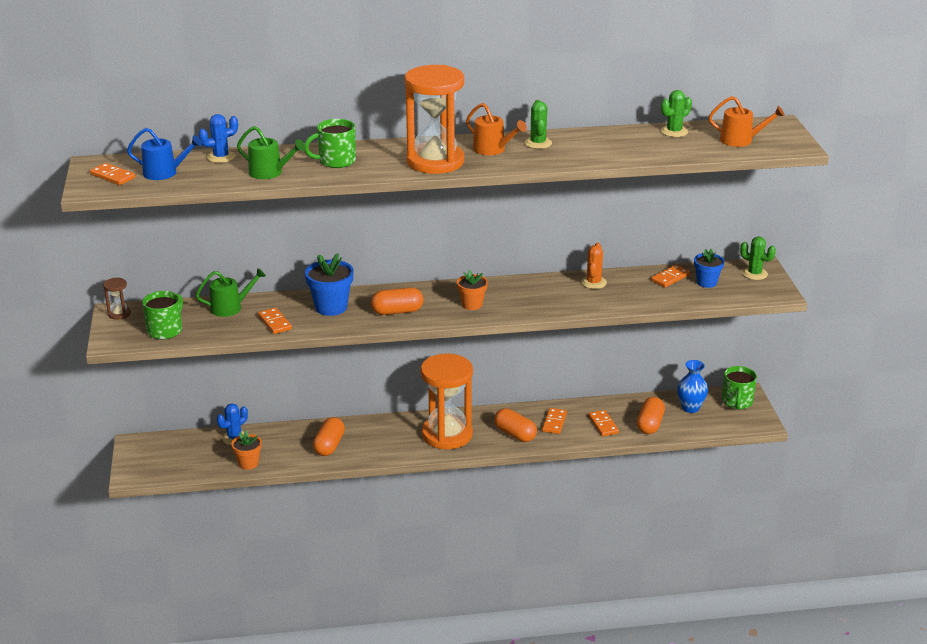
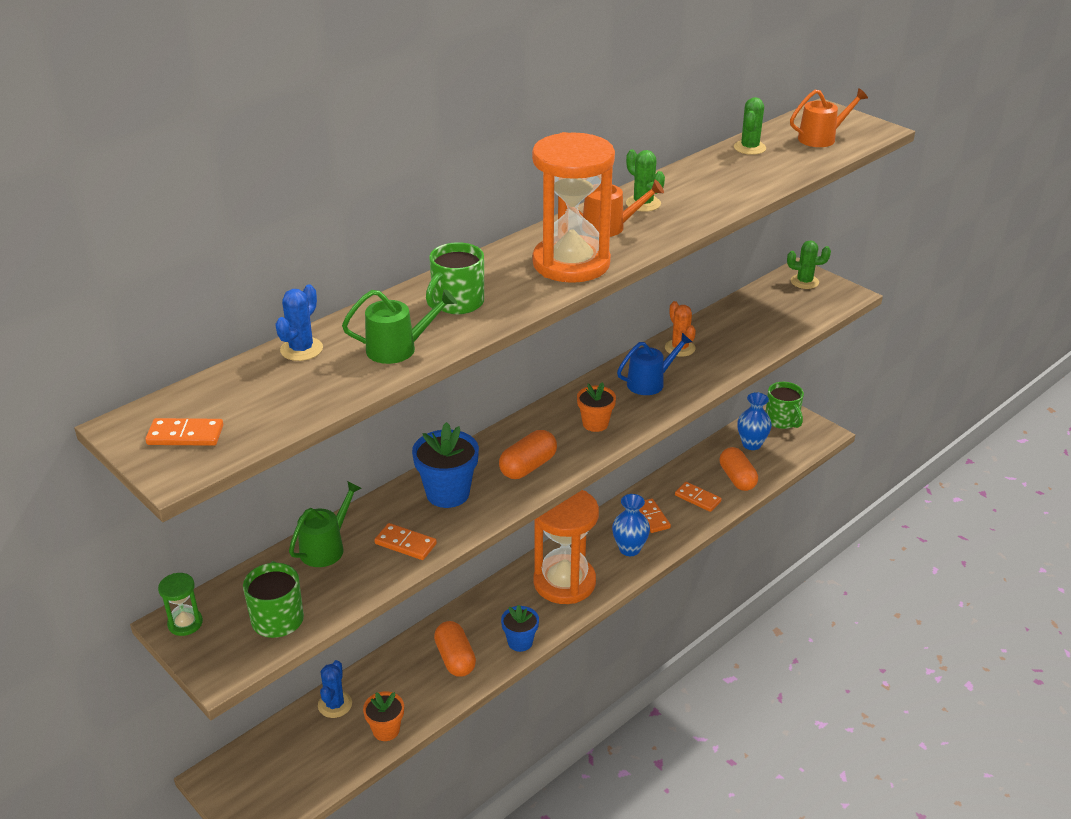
camera: 35 degrees left, 5 degrees up
brown hourglass [103,278,131,320] -> green hourglass [158,573,203,636]
blue watering can [127,128,202,180] -> blue watering can moved to [617,333,692,395]
orange capsule [494,408,537,442] -> blue vase [612,494,650,556]
orange domino [651,265,690,287] -> none
blue flower pot [694,248,724,288] -> blue flower pot moved to [501,605,539,652]

